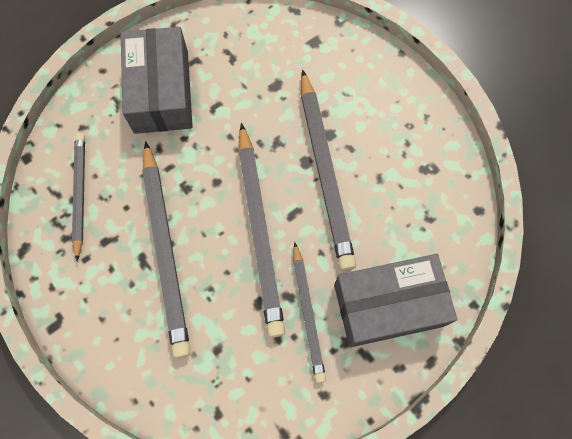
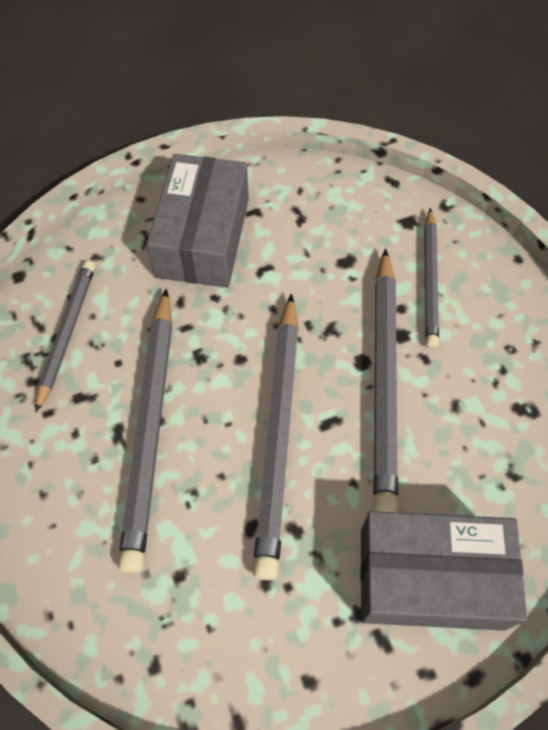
camera: 15 degrees right, 10 degrees down
grey pencil [293,242,326,383] -> grey pencil moved to [424,208,439,348]

